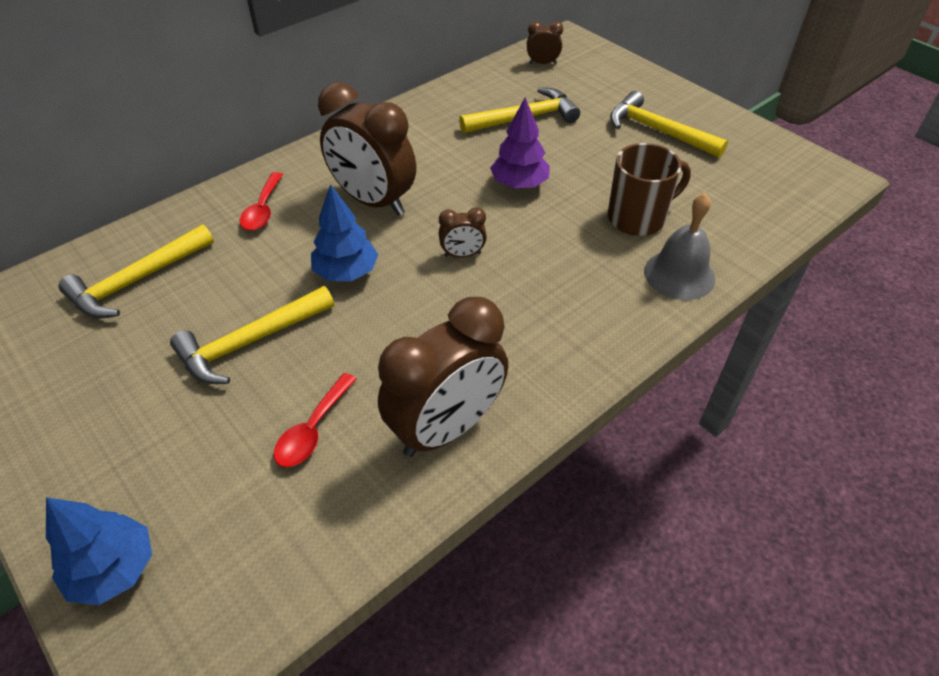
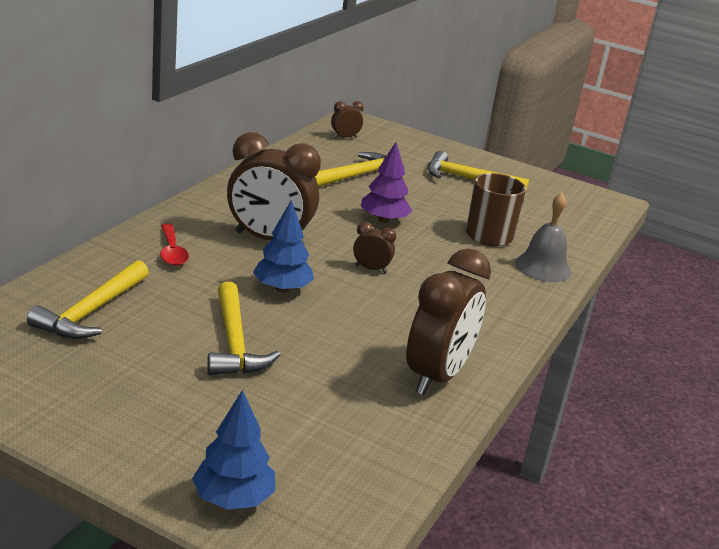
camera: 25 degrees left, 20 degrees down
yellow hammer [170,286,334,384] -> yellow hammer turned 45 degrees counterclockwise [207,282,281,375]
red spoon [274,373,356,467] -> none
brown clock [439,207,487,257] -> brown clock turned 135 degrees counterclockwise [353,222,396,273]

